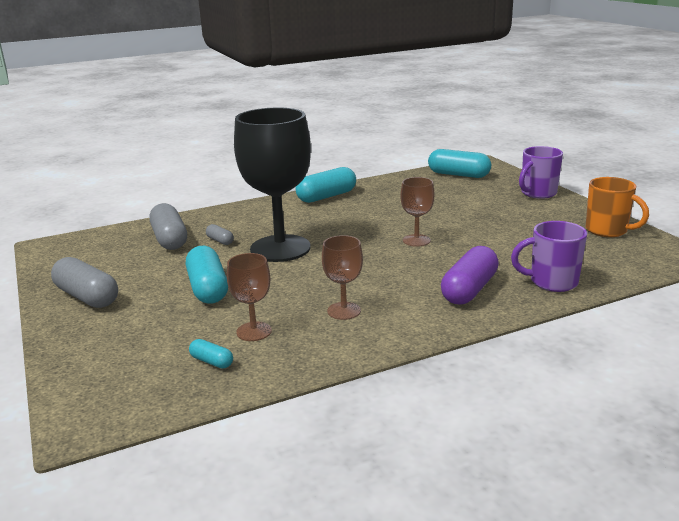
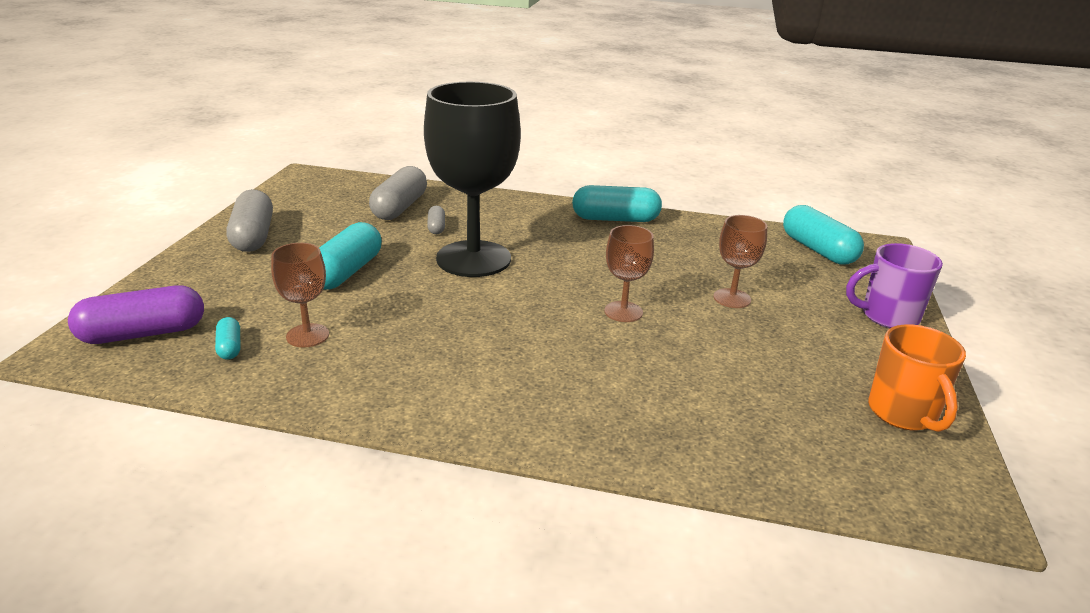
camera: 35 degrees right, 5 degrees up
brown goblet [322,235,363,320] -> brown goblet moved to [714,215,767,308]
purple capsule [441,246,499,305] -> purple capsule moved to [68,285,204,344]
purple mug [511,221,587,292] -> none

